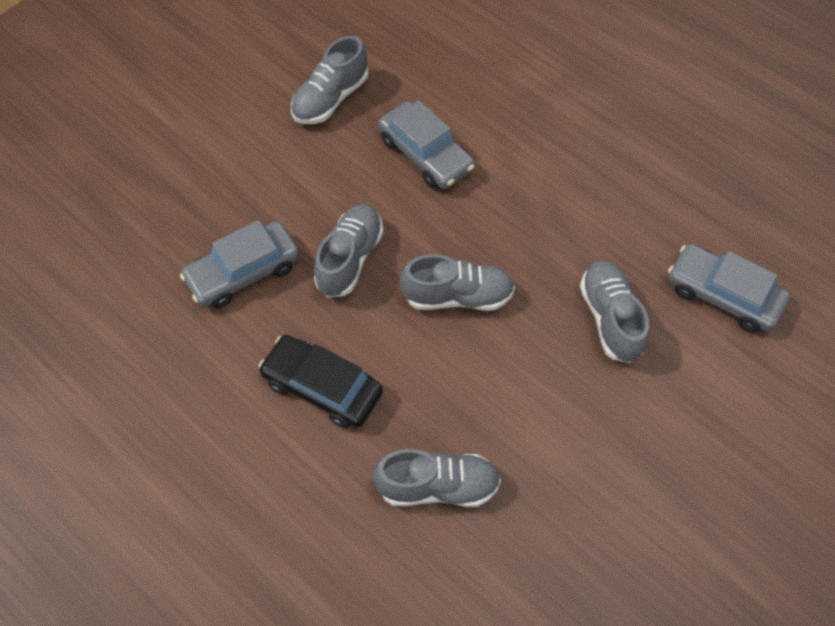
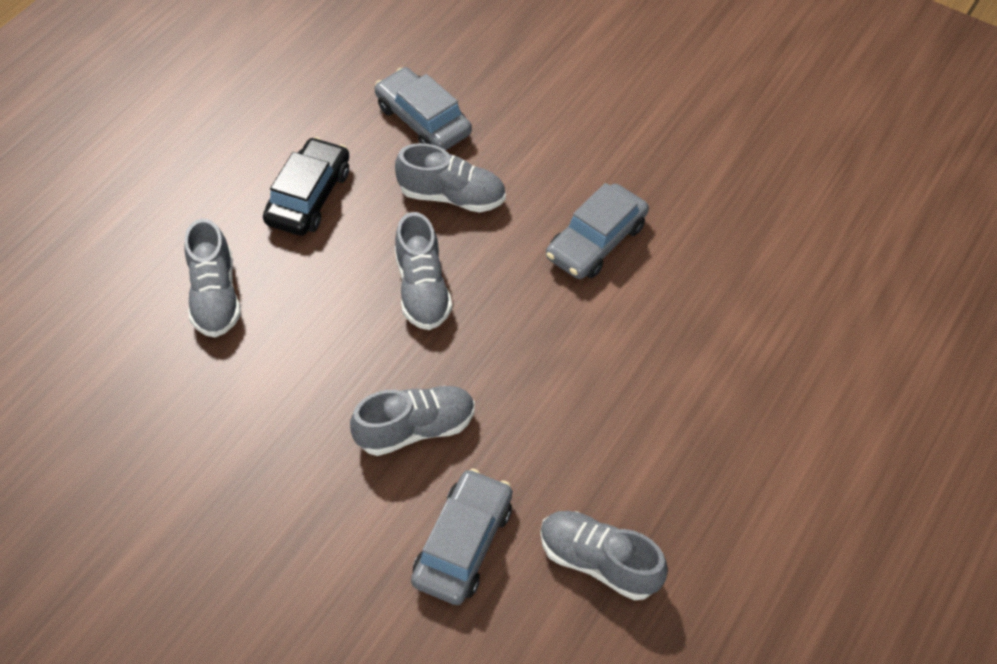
camera: 80 degrees right, 5 degrees down
grey shoe [291,36,368,124] -> grey shoe moved to [540,511,668,601]

